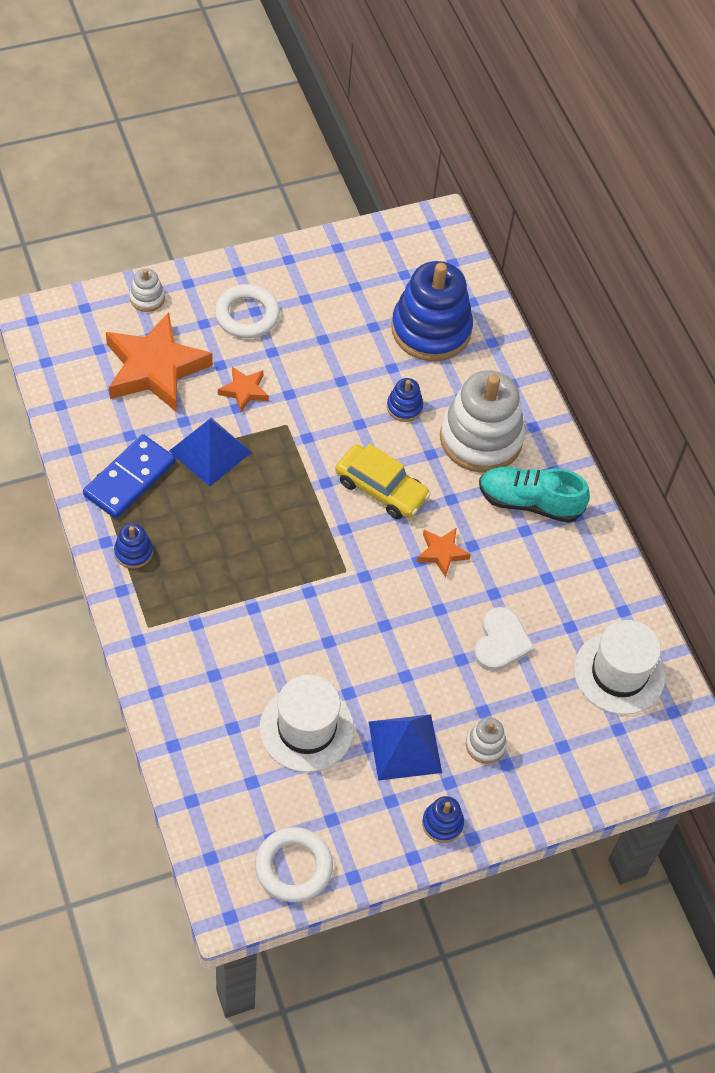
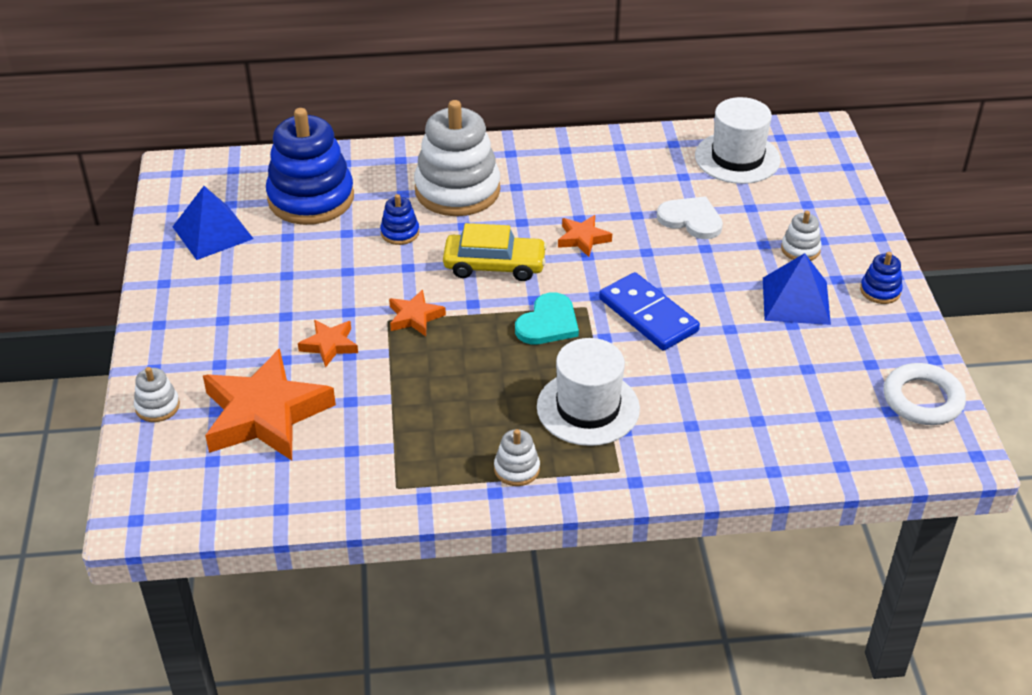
camera: 70 degrees left, 15 degrees down
blue domino [83,434,175,519] -> blue domino moved to [599,272,700,351]
blue stacking toy [114,523,153,569] -> white stacking toy [494,429,540,486]
blue pyramid [169,418,252,487] -> blue pyramid moved to [173,186,254,260]
white ring [215,284,280,338] -> none
white hat [259,675,354,772] -> white hat moved to [537,338,640,446]
yellow car [335,444,431,519] -> yellow car turned 45 degrees clockwise [443,223,547,281]
turquoise shoe [479,467,590,523] -> none
none -> orange star [389,290,446,336]
none -> turquoise heart [515,292,579,344]

